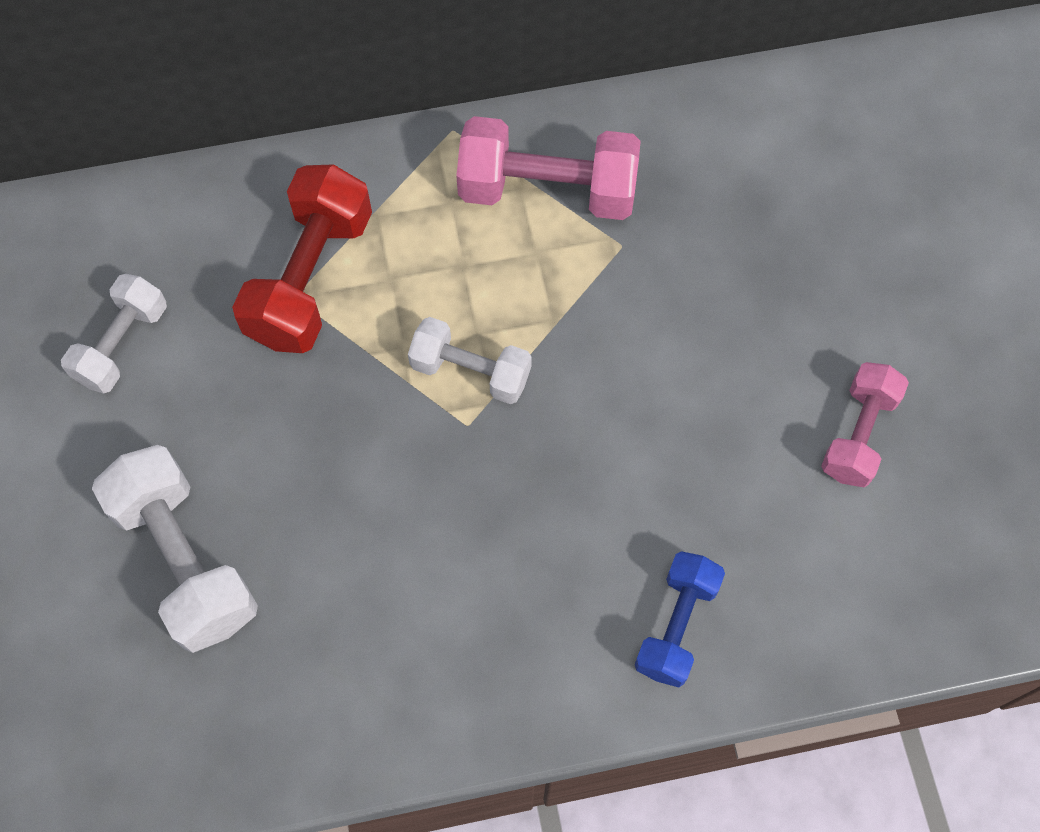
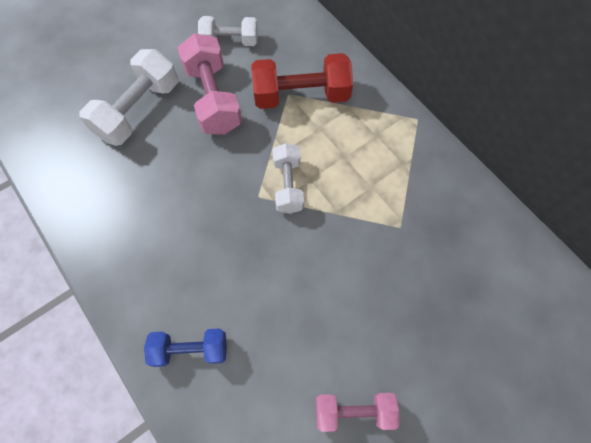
camera: 65 degrees right, 0 degrees up
pink dumbbell [456,116,641,220] -> pink dumbbell moved to [177,33,242,135]

